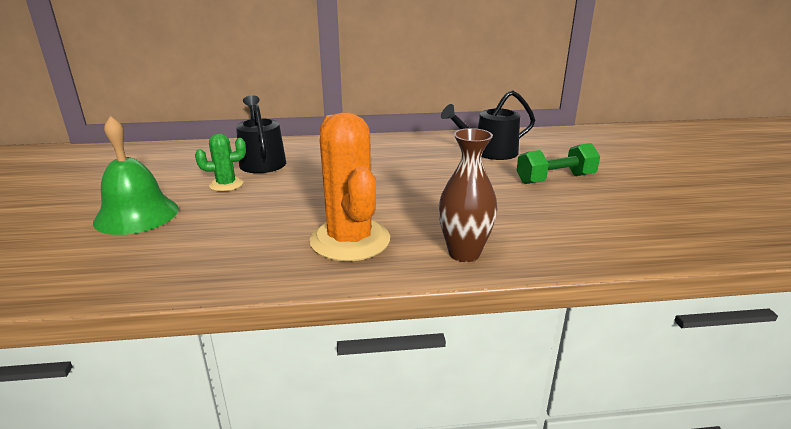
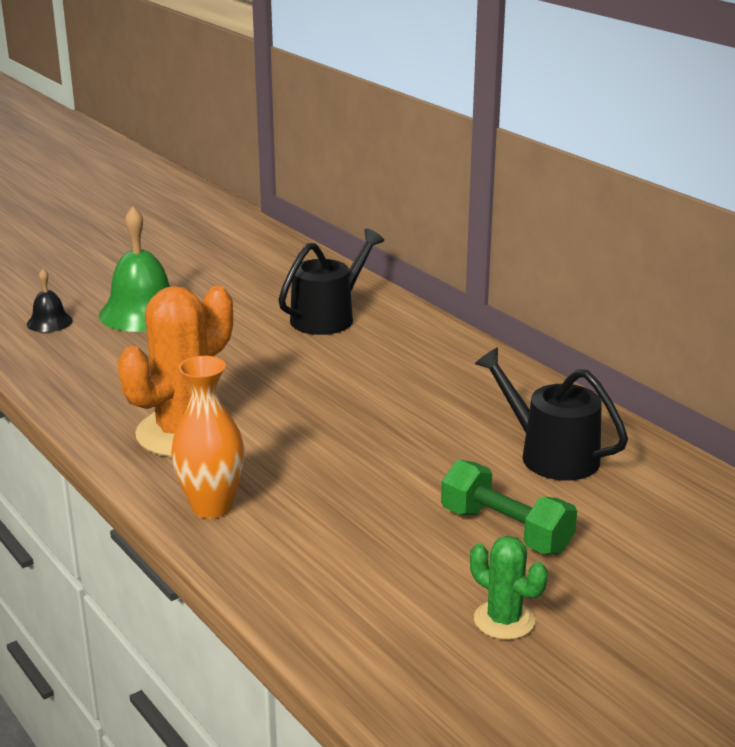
camera: 60 degrees right, 0 degrees up
green cactus [195,133,246,191] -> green cactus moved to [470,536,547,640]
brown vase [439,128,498,262] -> orange vase [171,356,245,519]
none -> black bell [27,269,73,332]

